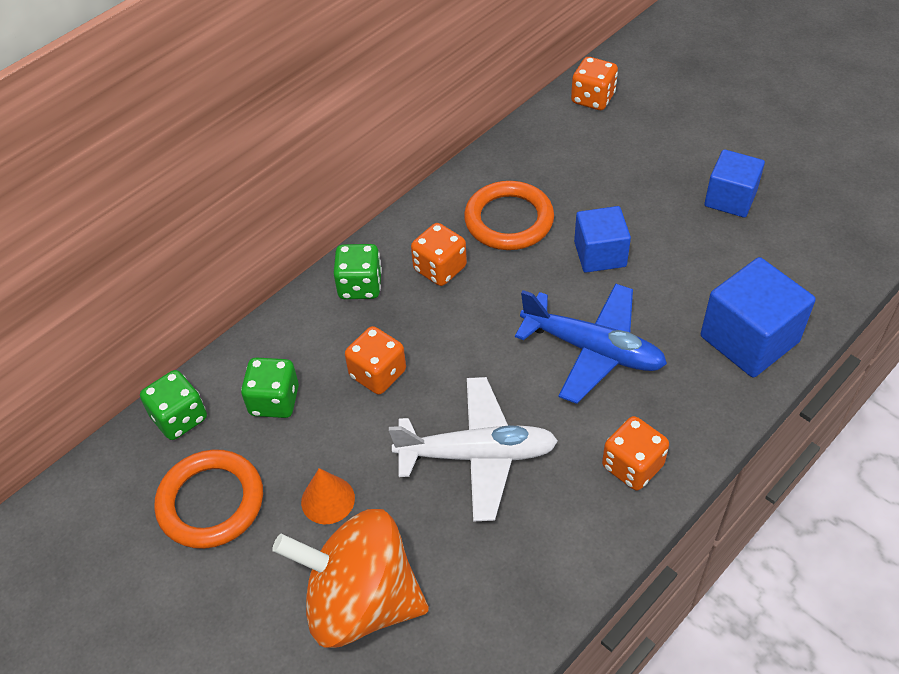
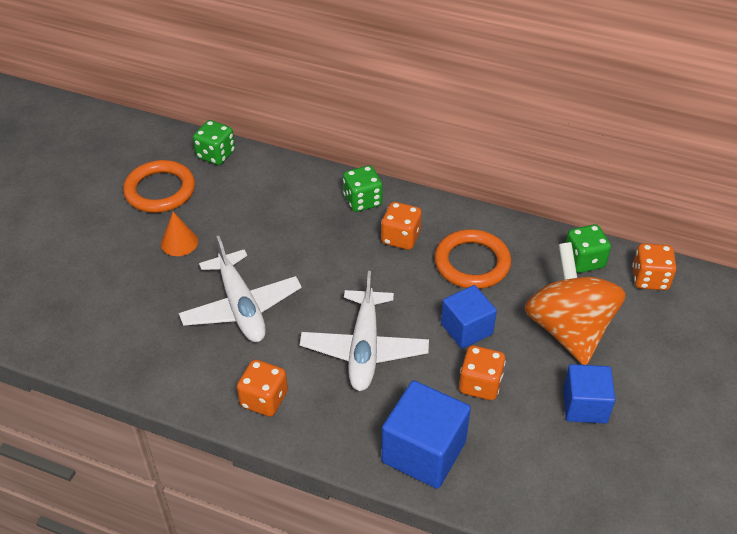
camera: 65 degrees right, 5 degrees down
green dice [241,357,299,418] -> green dice moved to [566,224,611,273]
orange spinning top [272,509,429,648] -> orange spinning top moved to [524,242,626,365]
orange dice [345,326,406,394] -> orange dice moved to [459,345,506,400]
blue plane [515,283,667,404] -> white plane [300,271,429,391]

